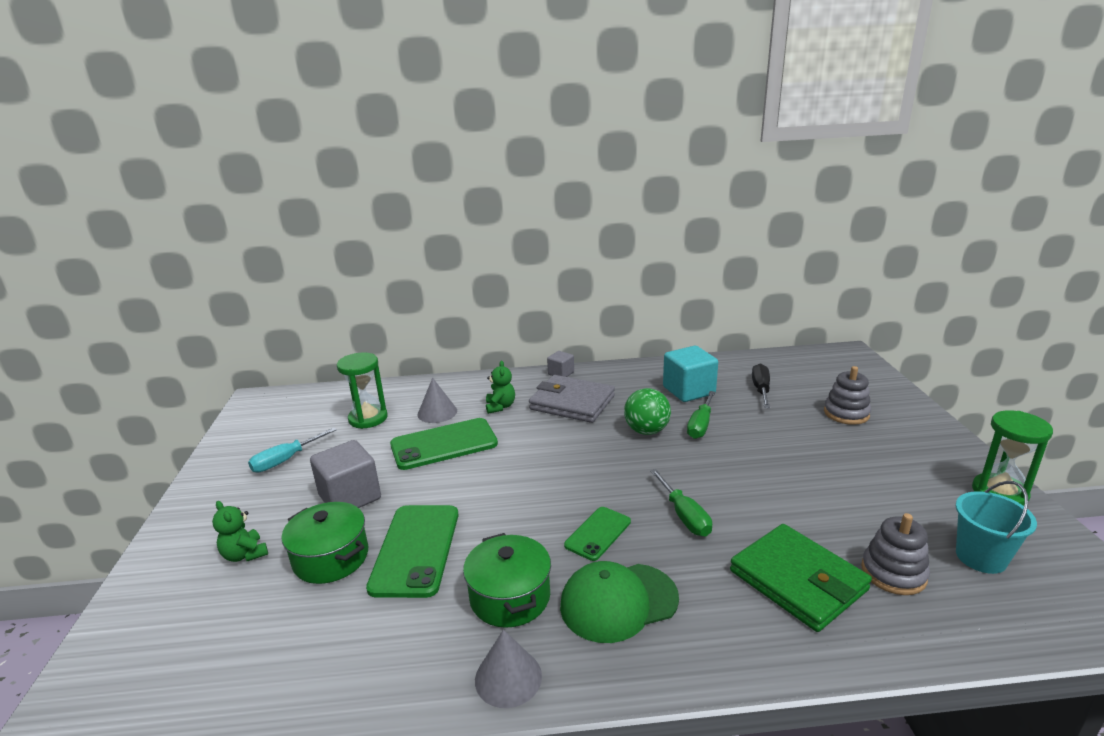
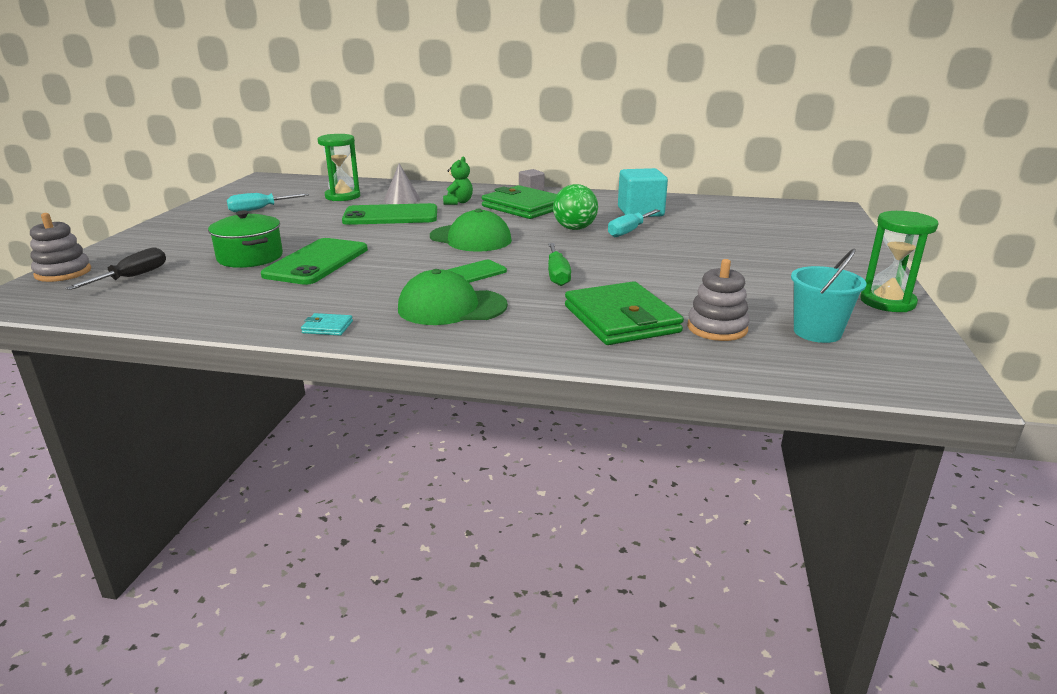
camera: 15 degrees right, 0 degrees up
green teddy bear [212,501,268,562] -> none
grey cube [310,440,381,508] -> none
green pot [463,533,551,628] -> none
grey cone [475,630,542,708] -> turquoise wallet [301,313,353,336]
grey wallet [529,375,615,423] -> green wallet [482,185,557,219]
green screwdriver [687,391,715,439] -> turquoise screwdriver [608,209,660,237]
black screwdriver [752,363,770,408] -> black screwdriver moved to [66,247,166,290]
grey stacking toy [824,366,871,425] -> grey stacking toy moved to [30,213,91,282]
none -> green cap [430,209,512,252]

